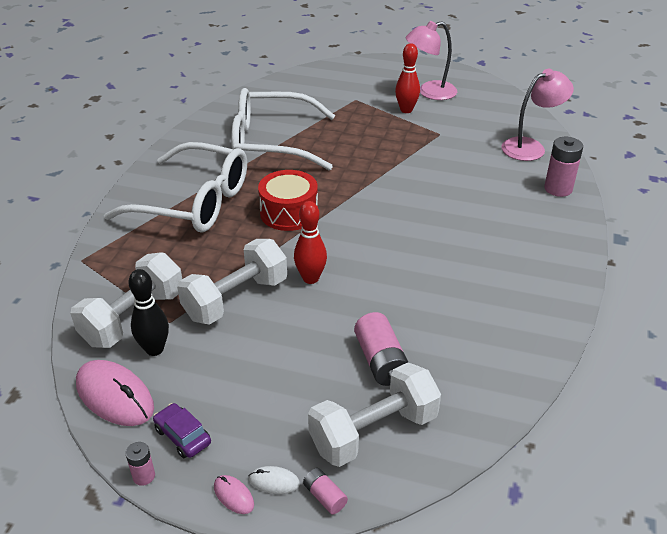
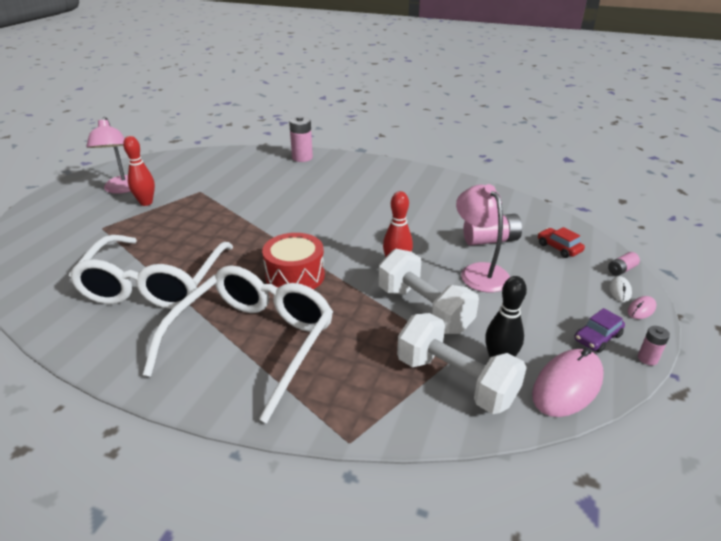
camera: 85 degrees left, 5 degrees down
white dumbbell [308,363,441,467] -> red car [538,227,585,258]
pink lamp [502,69,574,161] -> pink lamp moved to [456,184,510,292]

